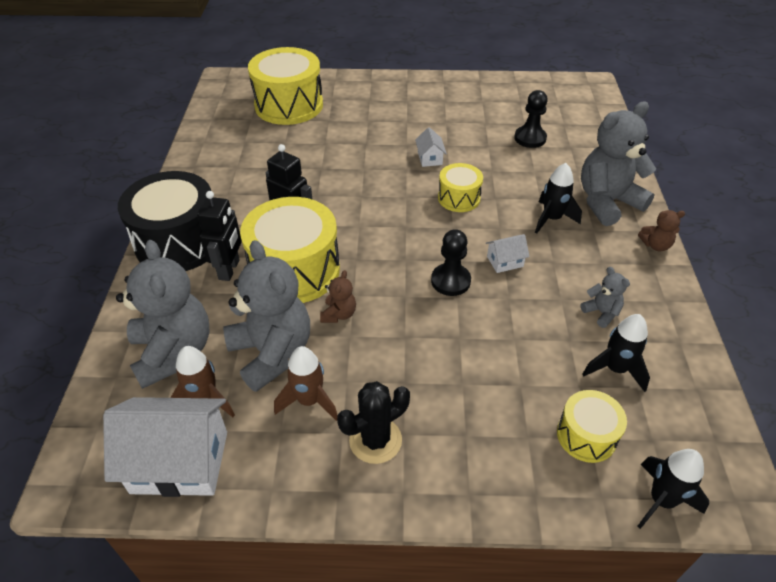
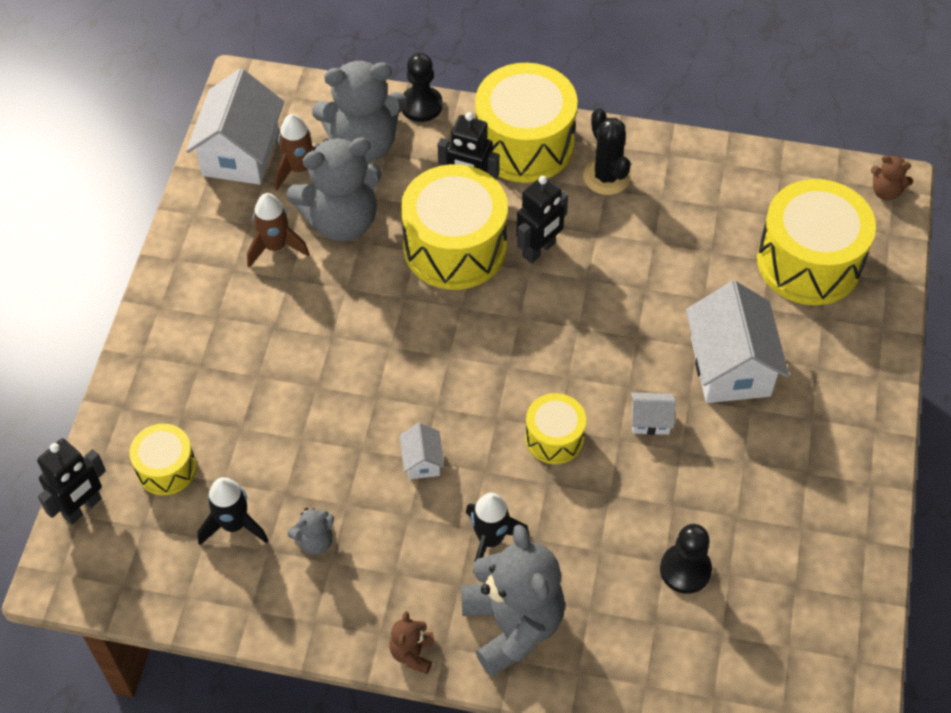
camera: 100 degrees right, 10 degrees up
black drum [118,171,211,271] -> yellow drum [475,63,578,183]
brown teddy bear [320,270,356,323] -> brown teddy bear moved to [871,155,913,200]
black cactus [337,381,410,464] -> black cactus moved to [583,108,631,195]
black pawn [431,229,471,296] -> black pawn moved to [402,53,443,122]
black rocket [637,449,709,529] -> black robot [37,439,106,525]
none -> white house [686,281,789,403]

